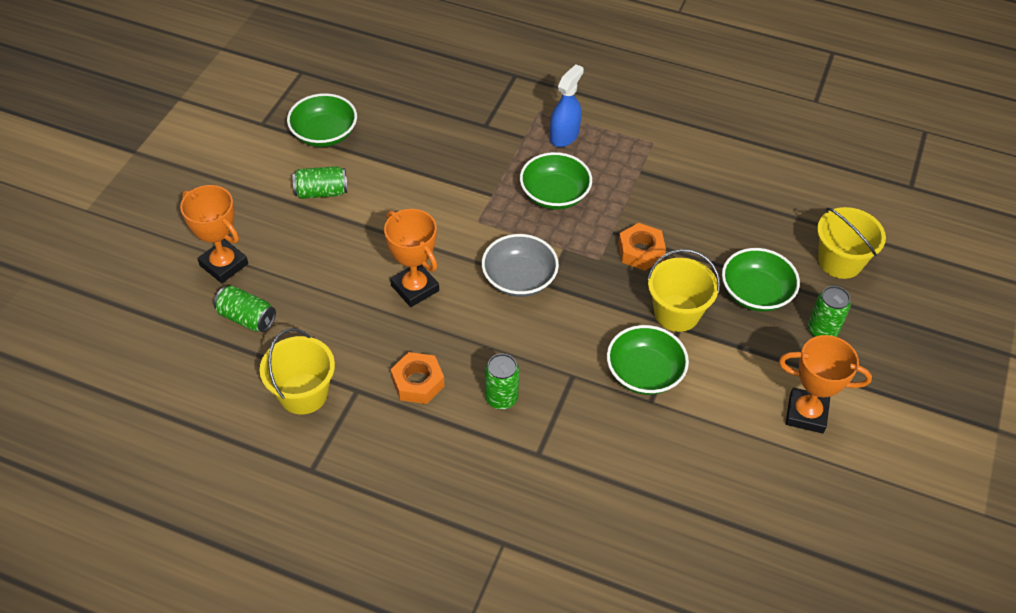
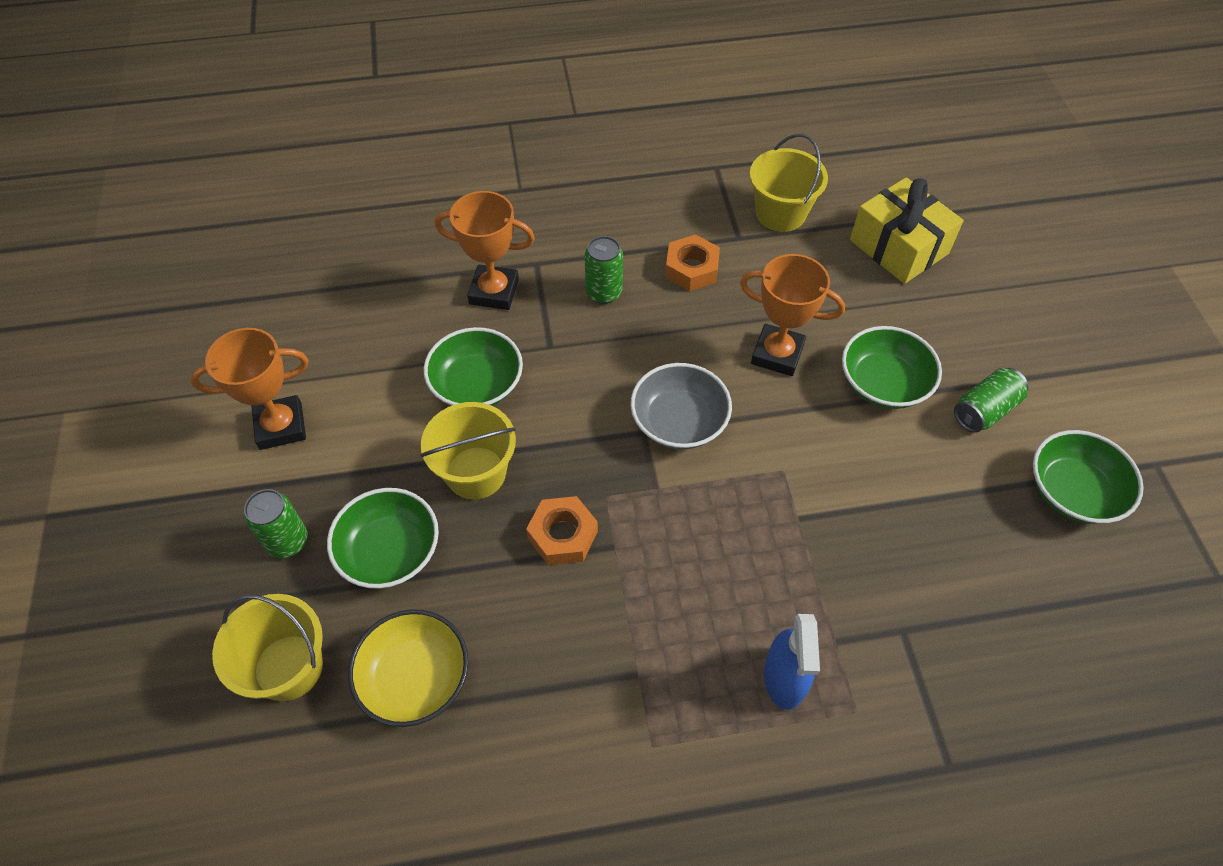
camera: 150 degrees right, 5 degrees up
orange trophy [180,185,248,283] -> orange trophy moved to [435,191,535,310]
green can [214,285,276,332] -> yellow gift [850,177,964,284]
green bowl [520,152,592,210] -> green bowl moved to [842,326,942,409]
none -> yellow bowl [348,609,469,727]

